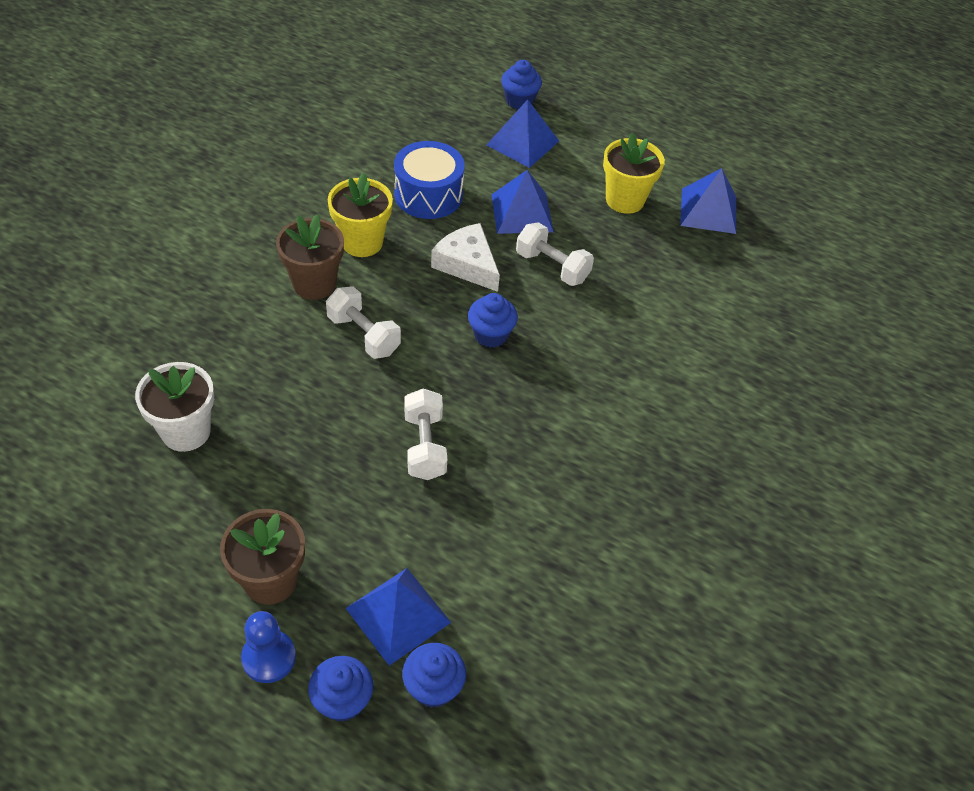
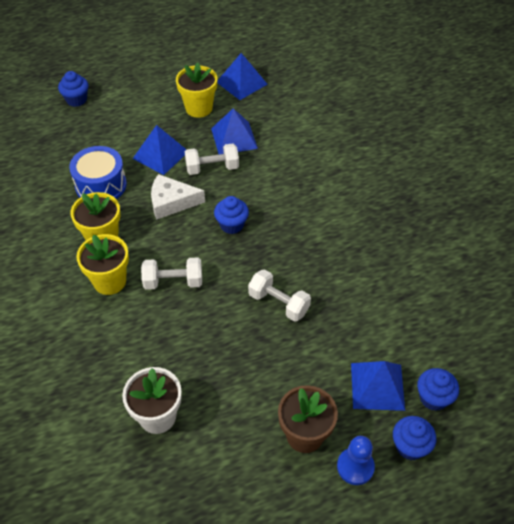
camera: 45 degrees left, 0 degrees up
brown flower pot [276,214,344,300] -> yellow flower pot [76,234,129,295]
blue pyramid [486,100,559,168] -> blue pyramid moved to [211,108,258,154]

